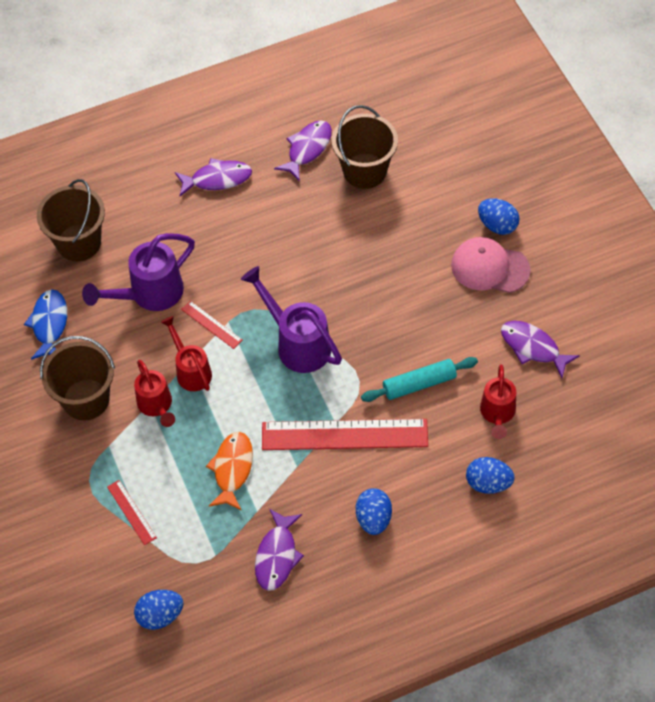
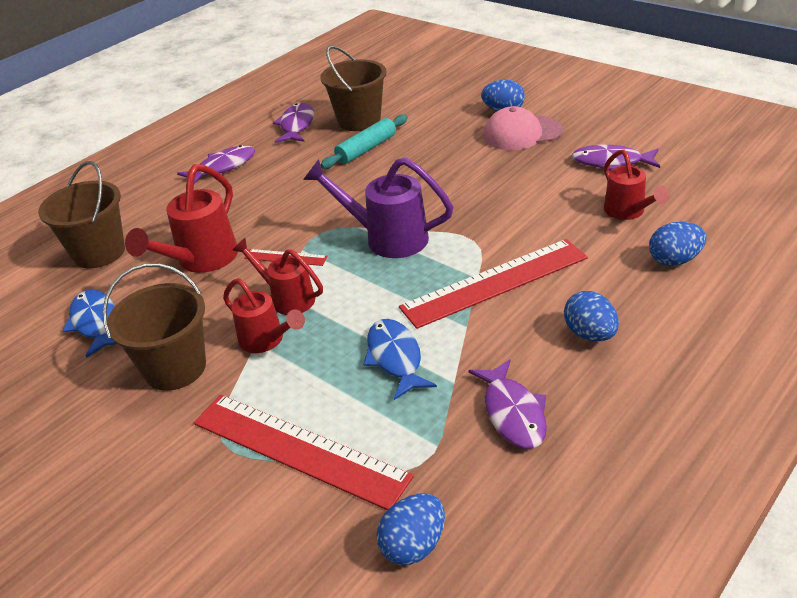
camera: 25 degrees left, 20 degrees down
purple watering can [82,233,195,311] -> red watering can [125,164,238,273]
red ruler [107,480,157,545] -> red ruler [193,395,414,510], size x2.21
orange fish [206,432,253,511] -> blue fish [363,319,437,400]
turquoise rolling pin [361,357,478,402] -> turquoise rolling pin moved to [320,114,408,169]

